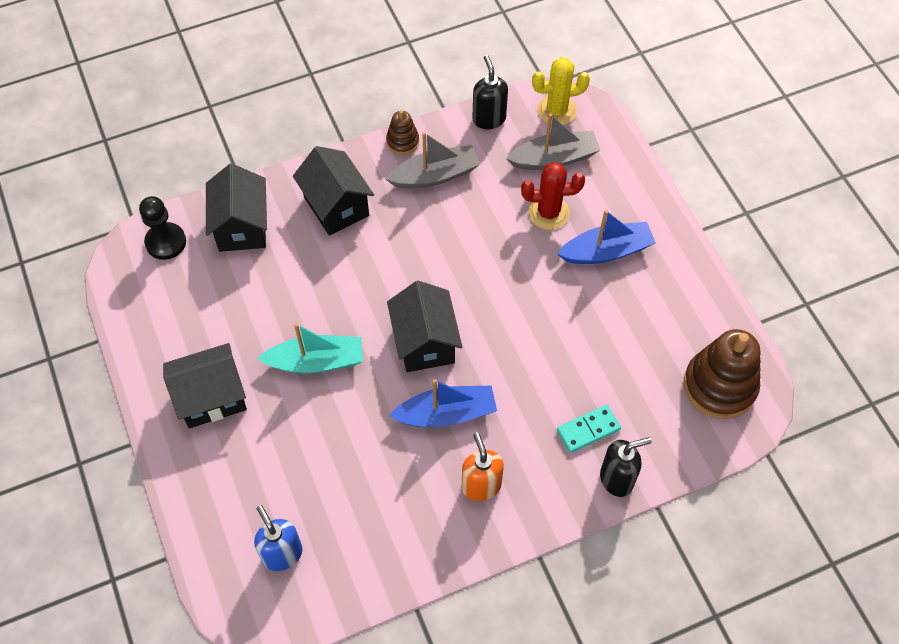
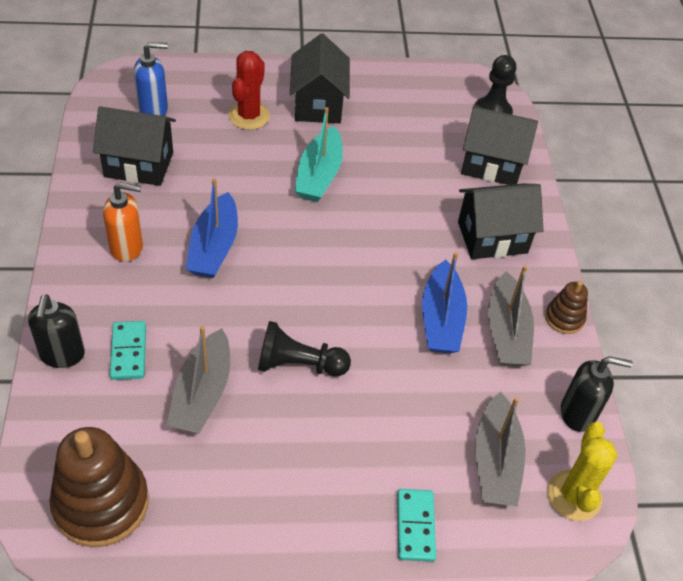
camera: 105 degrees right, 10 degrees down
black house [387,281,462,372] -> black house moved to [93,106,176,186]
red cactus [521,162,585,230] -> red cactus moved to [228,51,270,130]
blue boat [558,210,656,264] -> blue boat moved to [422,252,467,353]
none -> grey boat [167,326,230,434]
none -> black pawn [258,321,351,377]
none -> turquoise domino [397,489,436,562]

